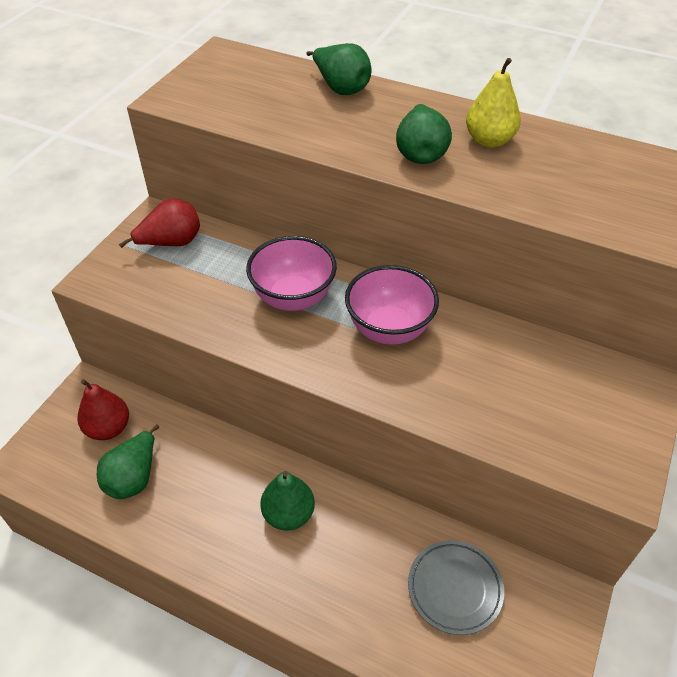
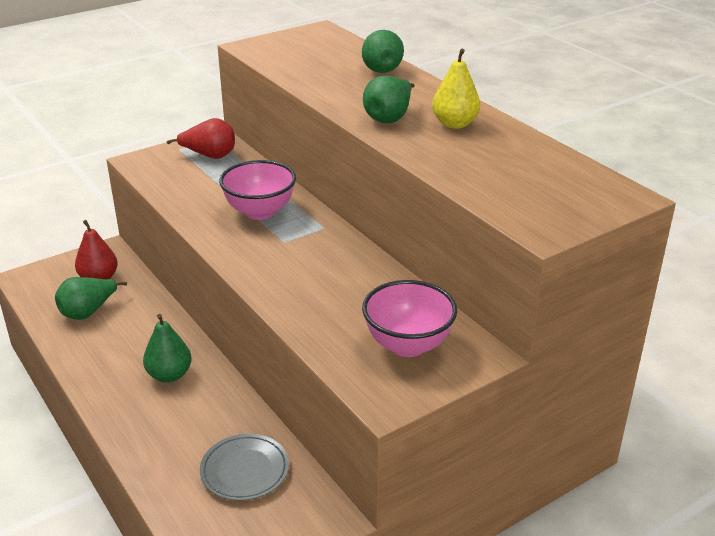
camera: 30 degrees right, 15 degrees down
pink bowl [345,265,439,345] -> pink bowl moved to [362,280,457,357]

